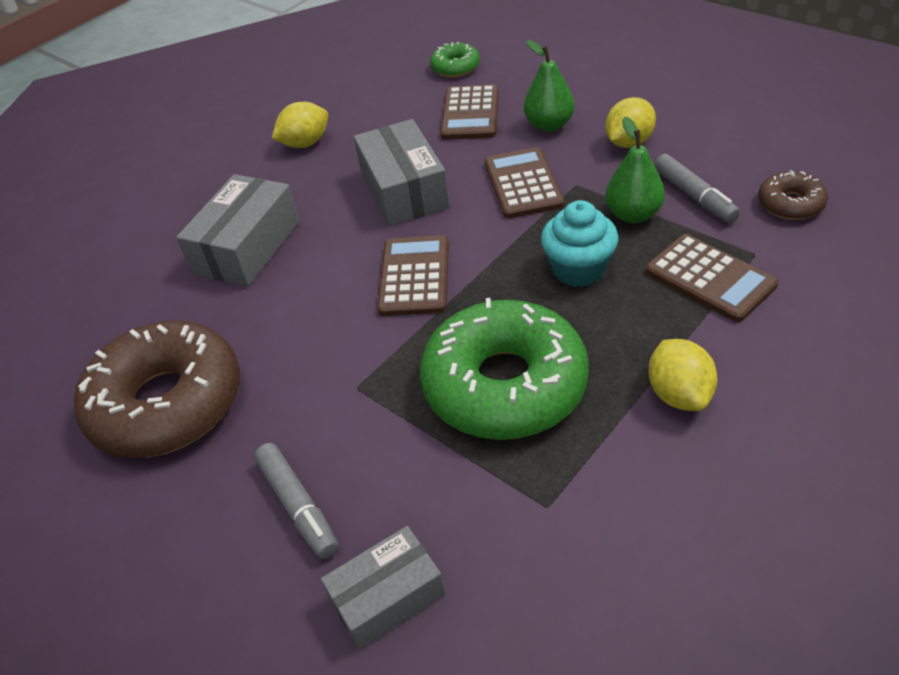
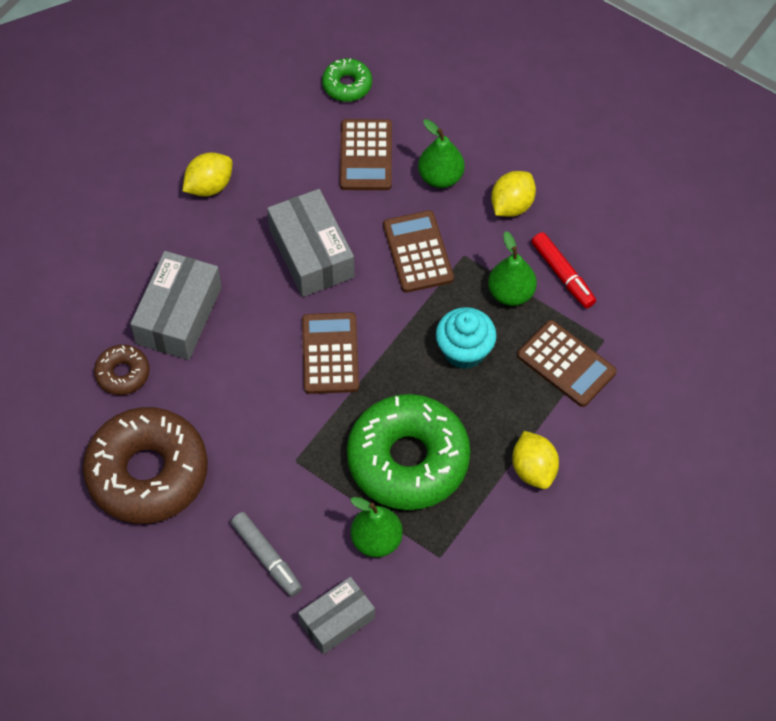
camera: 10 degrees left, 15 degrees up
grey marker [654,154,740,223] -> red marker [531,232,596,309]
brown donut [758,170,828,220] -> brown donut moved to [94,345,149,395]
none -> green pear [350,497,403,557]

